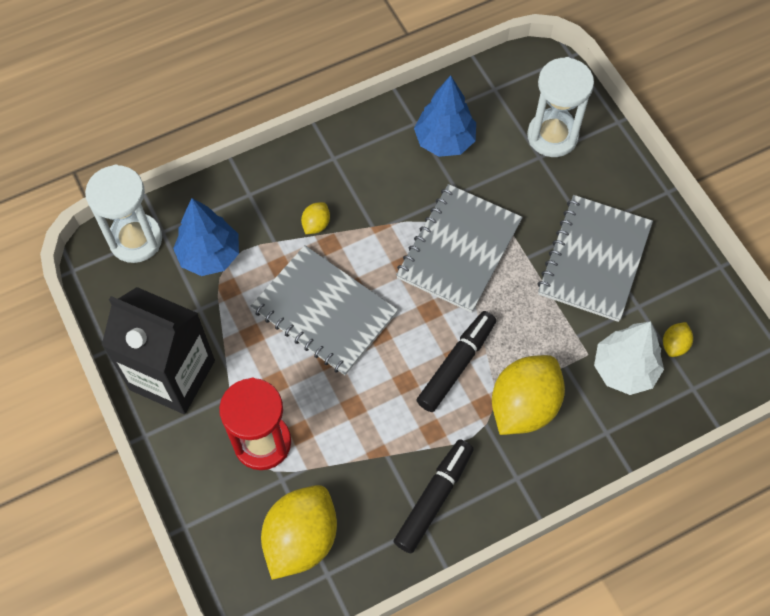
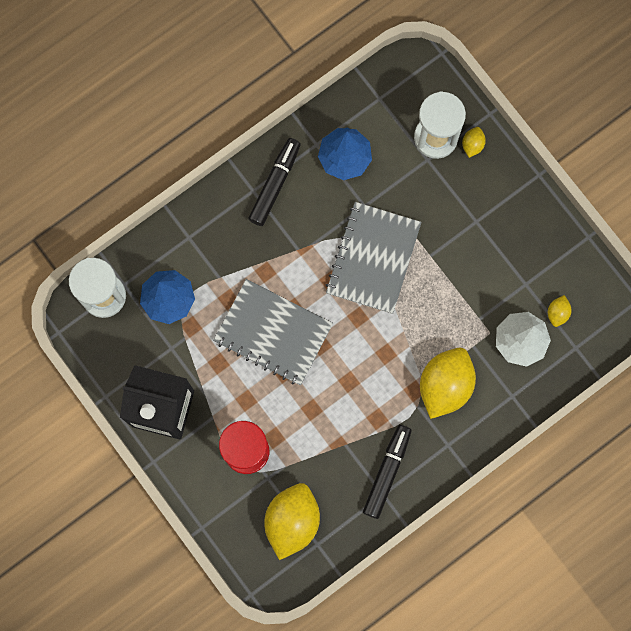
camera: 10 degrees left, 15 degrees up
yellow lemon [301,202,330,234] -> yellow lemon moved to [462,127,486,158]
black marker [417,311,496,412] -> black marker moved to [248,138,301,226]
grey notebook [537,195,653,322] -> none

